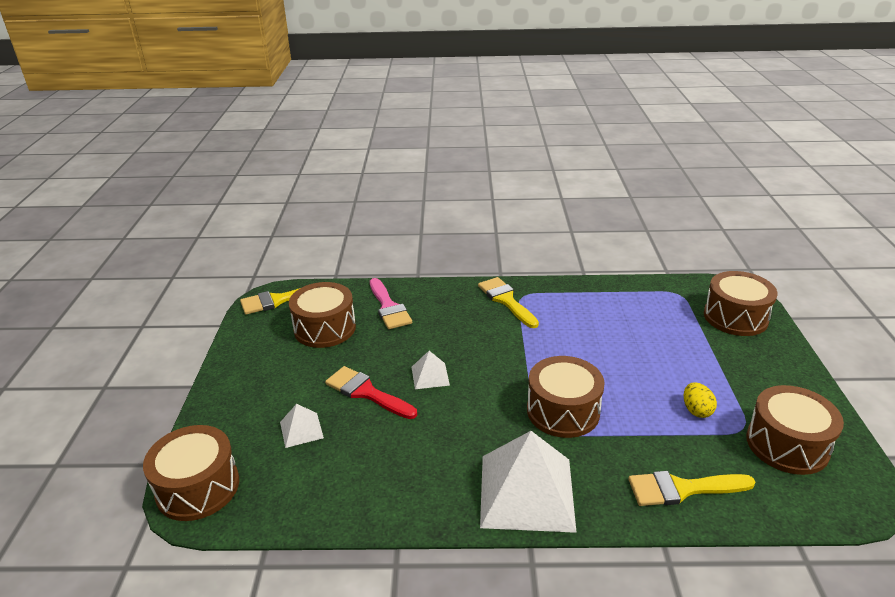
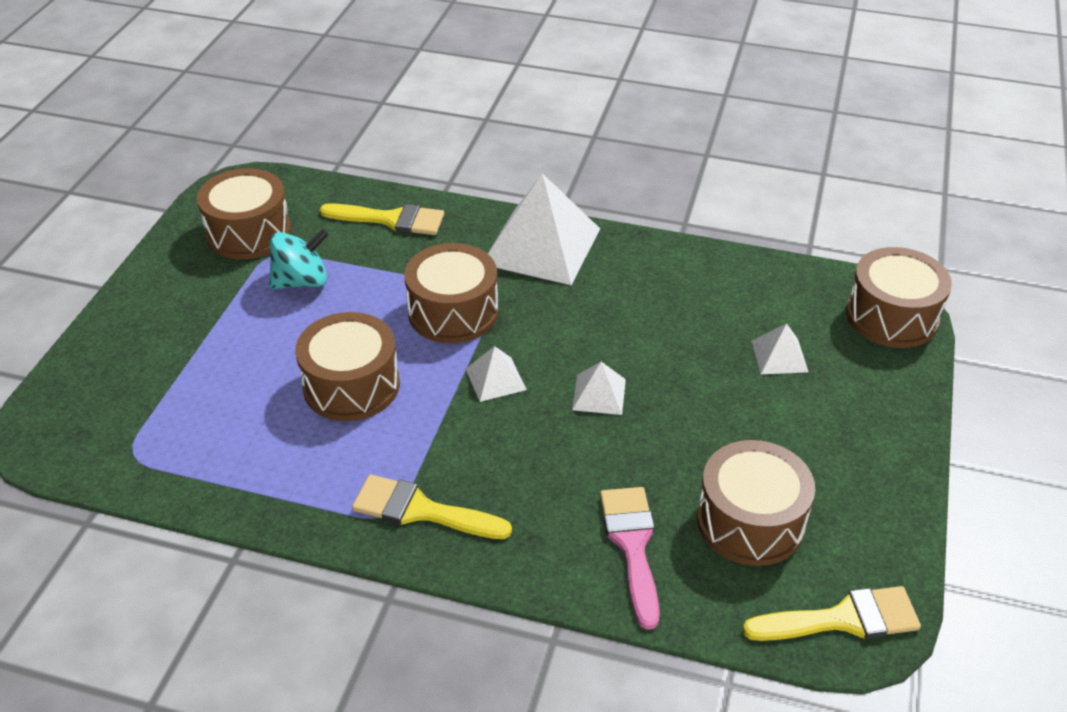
camera: 165 degrees left, 10 degrees up
red brush [325,366,417,419] -> none
yellow brush [478,277,539,328] -> yellow brush turned 120 degrees clockwise [352,475,512,539]
yellow egg [684,382,717,418] -> turquoise spinning top [269,229,329,289]
brown drum [704,271,778,336] -> brown drum moved to [295,312,400,421]
none -> white pyramid [466,346,527,402]

